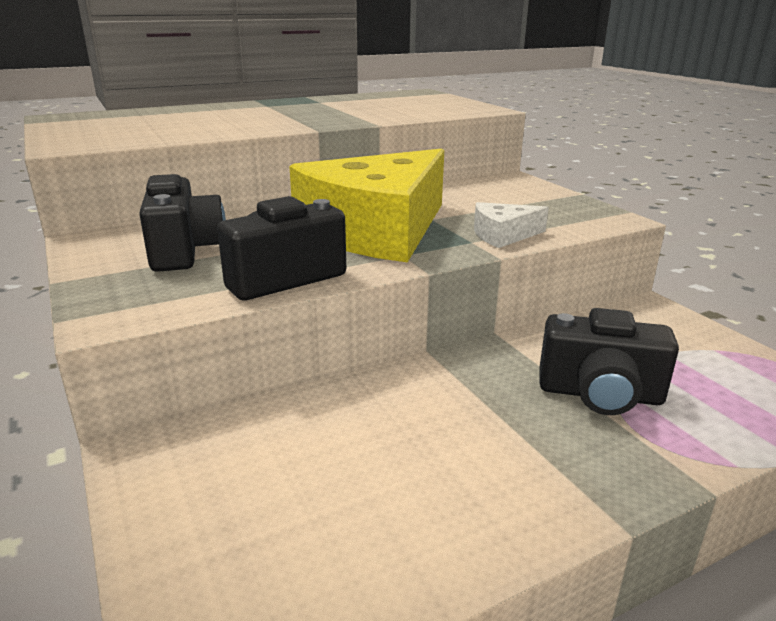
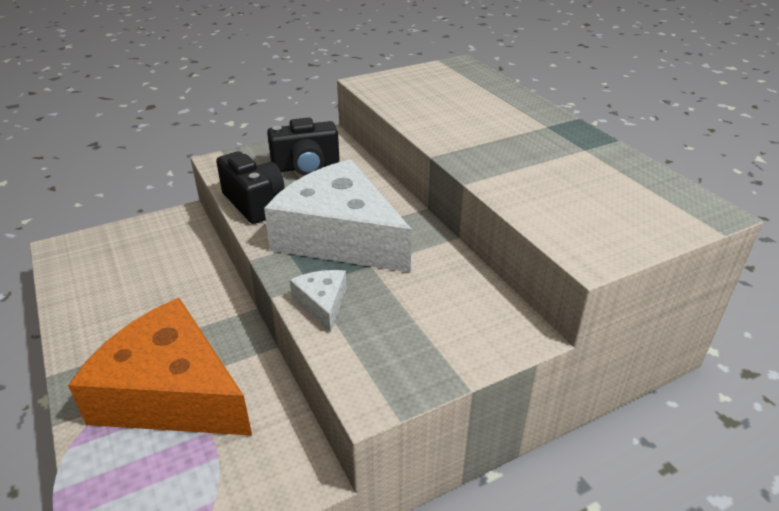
camera: 90 degrees right, 10 degrees up
yellow cheese [289,149,444,263] -> white cheese [264,159,412,273]
black camera [539,308,679,415] -> orange cheese [68,298,252,436]

